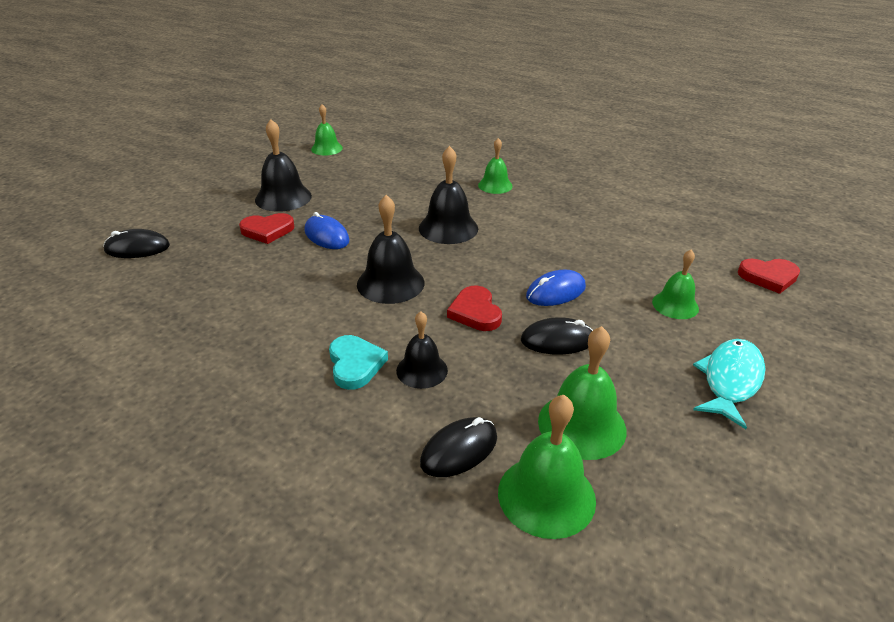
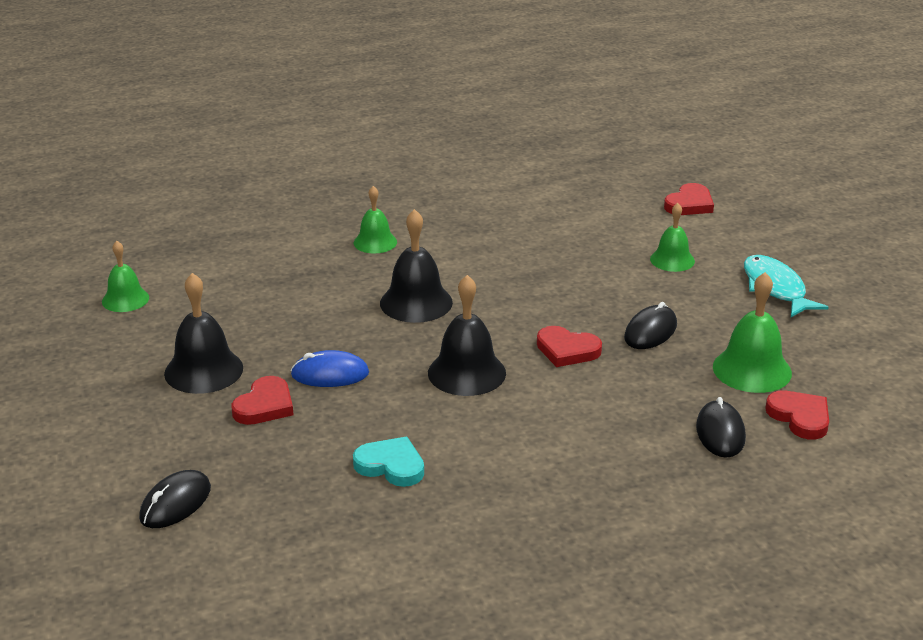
camera: 50 degrees left, 5 degrees down
turquoise heart [329,335,388,390] -> turquoise heart moved to [353,437,424,487]
black bell [396,311,448,389] -> none
green bell [498,395,596,539] -> red heart [765,390,829,440]
blue mouse [526,270,586,306] -> none

